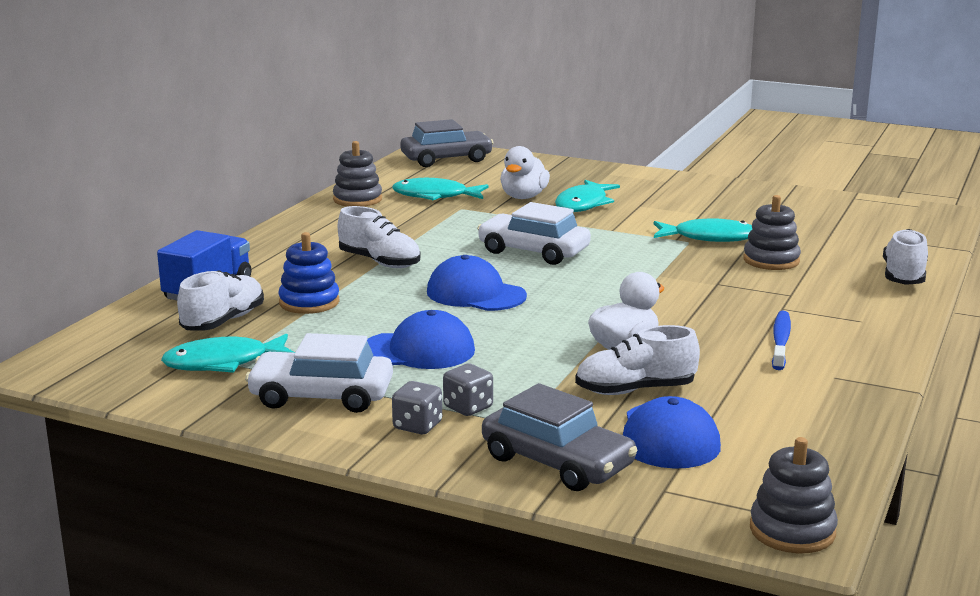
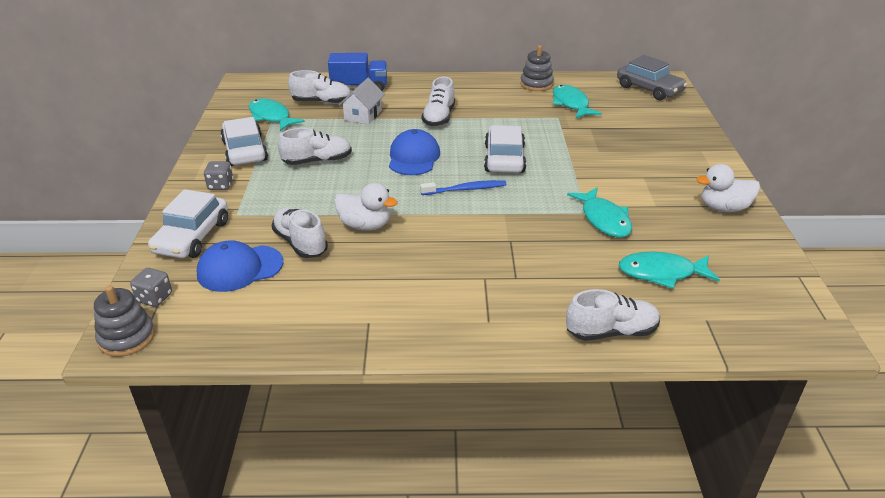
camera: 65 degrees right, 15 degrees up
blue stacking toy [278,232,340,314] -> white house [339,78,385,125]
blue cap [367,310,475,369] -> white shoe [278,128,352,165]
grey dice [443,363,493,416] -> grey dice moved to [130,268,172,307]
grey car [482,383,638,491] -> white car [148,189,228,258]
white duck [500,146,550,199] -> white duck moved to [696,164,760,212]
turquoise fish [555,180,620,212] -> turquoise fish moved to [619,251,720,289]
grey stacking toy [743,195,801,270] -> none
blue toothbrush [772,311,791,370] -> blue toothbrush moved to [420,180,506,195]

